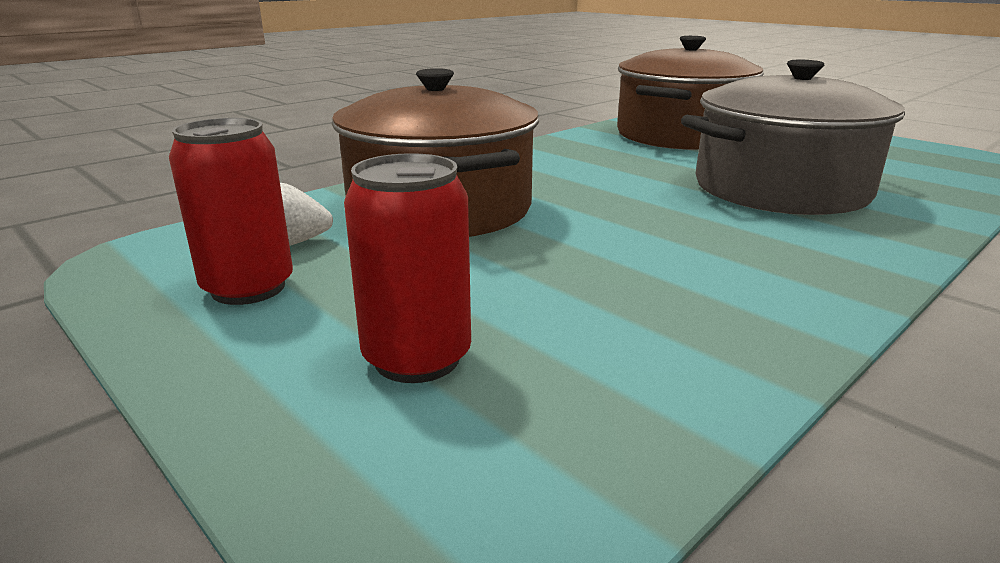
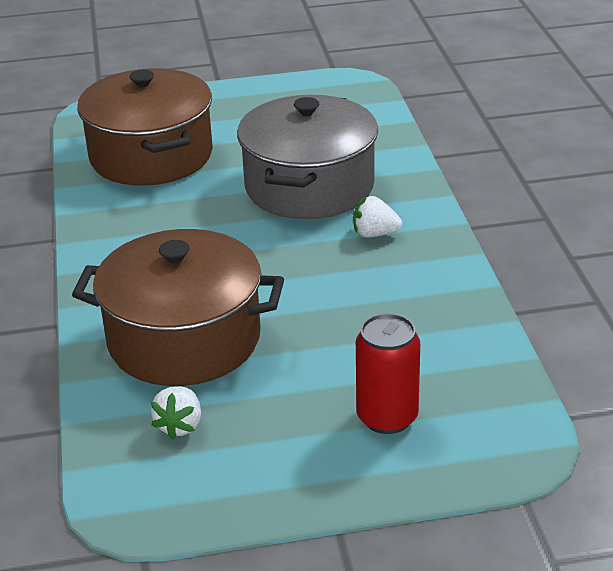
camera: 55 degrees left, 10 degrees up
red can [169,118,293,305] -> none
none -> white strawberry [353,196,402,238]

